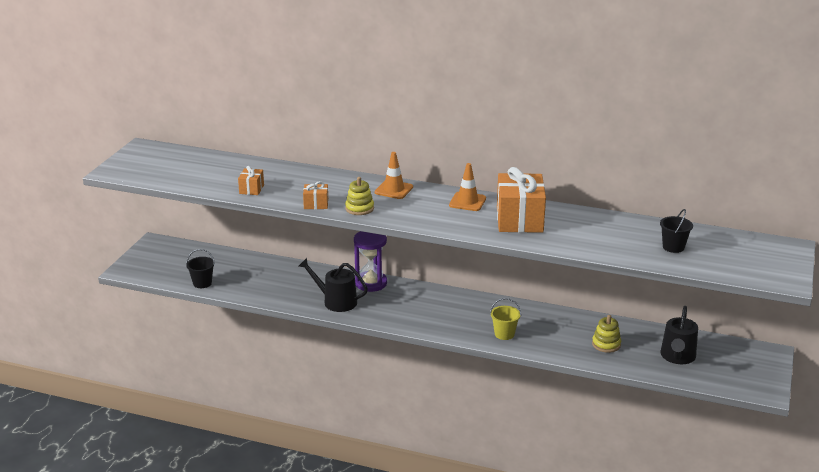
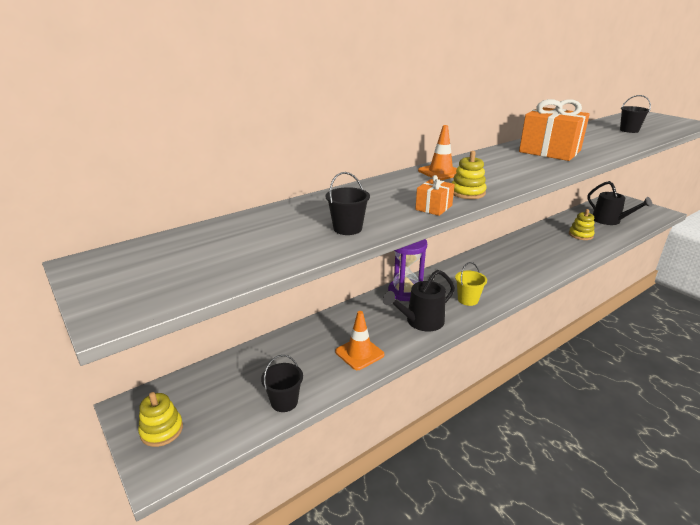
camera: 55 degrees left, 0 degrees up
orange gift [238,166,264,195] -> black bucket [325,172,370,235]
orange traffic cone [449,163,486,211] -> orange traffic cone moved to [335,311,384,370]
yellow bucket [490,298,521,340] -> yellow bucket moved to [455,262,487,306]
none -> yellow stacking toy [138,392,183,447]

